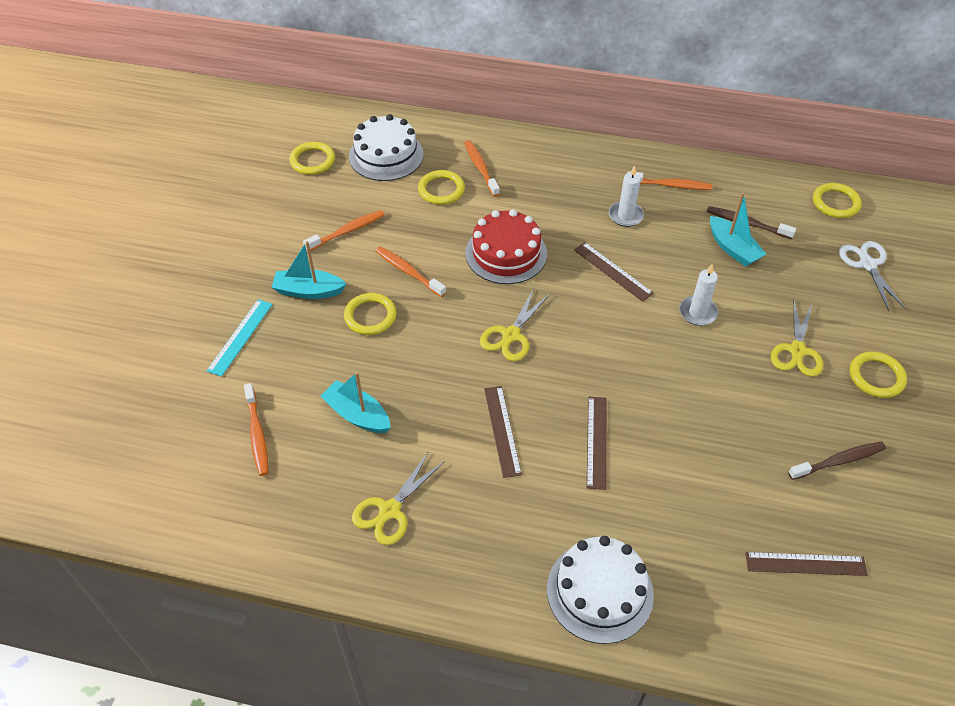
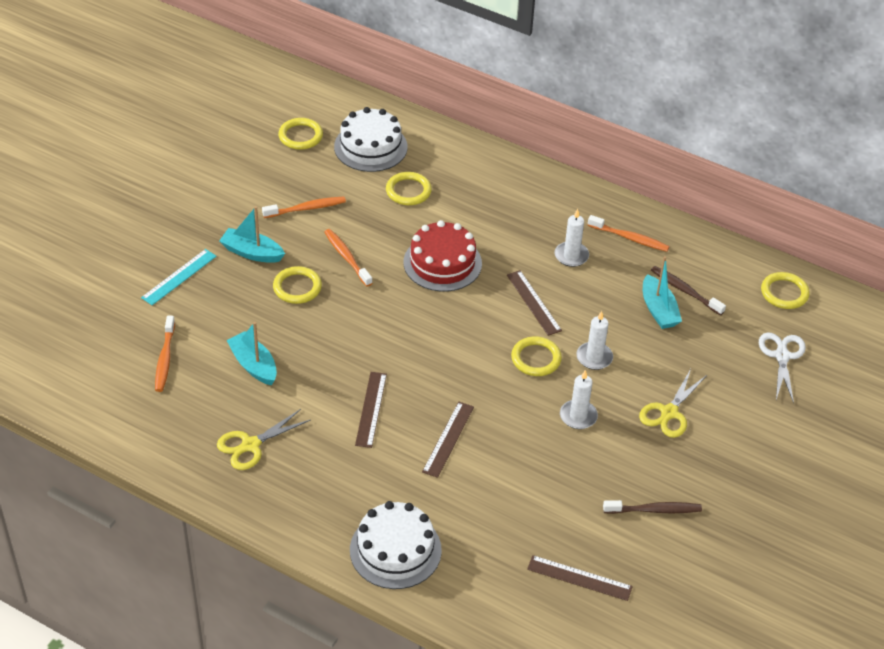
camera: 15 degrees right, 5 degrees down
orange toothbrush [464,140,500,197] -> none
yellow scissors [480,288,550,361] -> none
yellow ring [850,351,907,398] -> yellow ring moved to [511,336,562,376]
none -> white candle [560,370,598,429]

